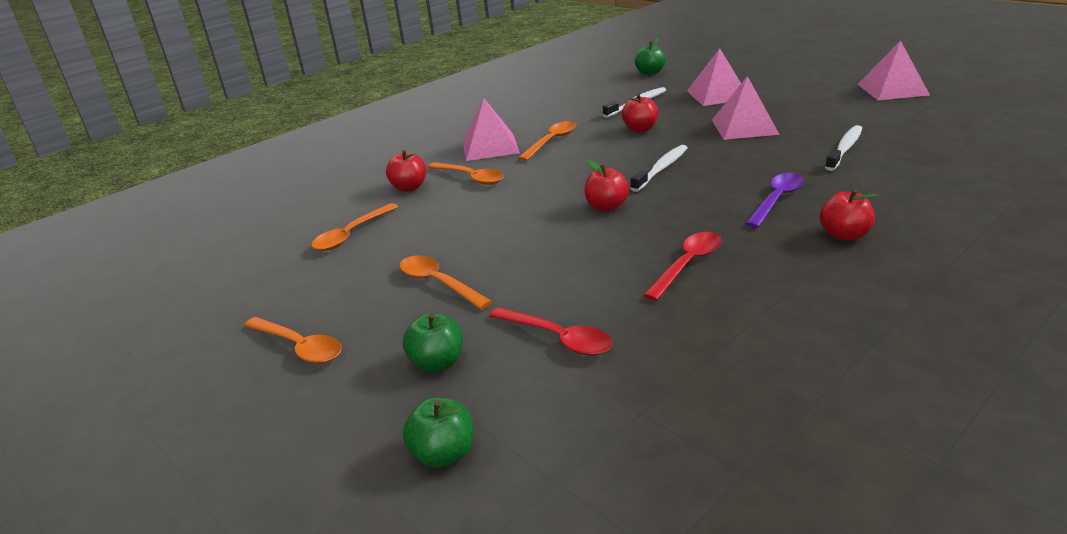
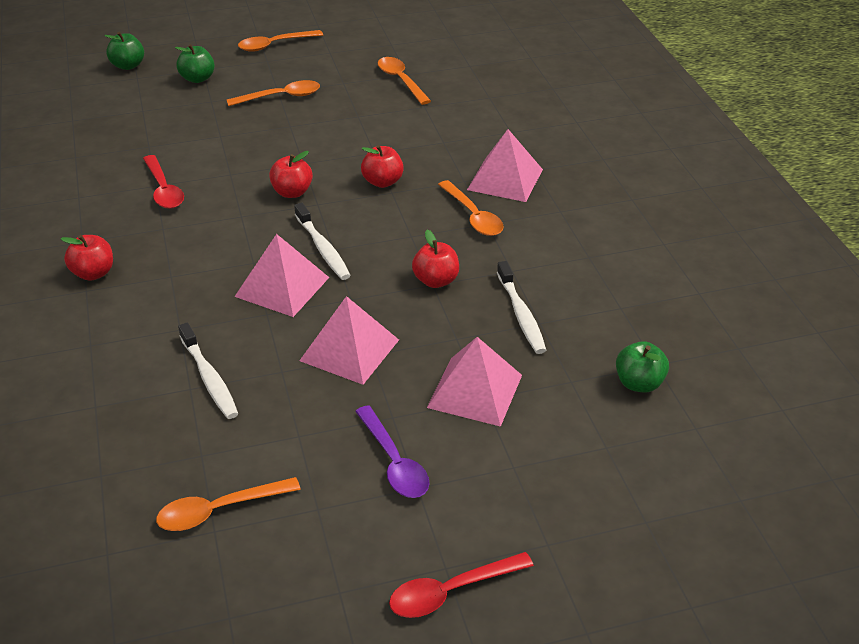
camera: 115 degrees right, 10 degrees up
red apple [386,150,427,192] -> red apple moved to [361,145,404,188]
orange spoon [428,162,504,185] -> orange spoon moved to [156,477,301,531]
red spoon [489,307,613,355] -> red spoon moved to [389,552,534,618]
purple spoon [745,173,804,228] -> purple spoon moved to [355,405,430,498]
pink pyramid [857,41,930,100] -> pink pyramid moved to [234,234,329,317]

